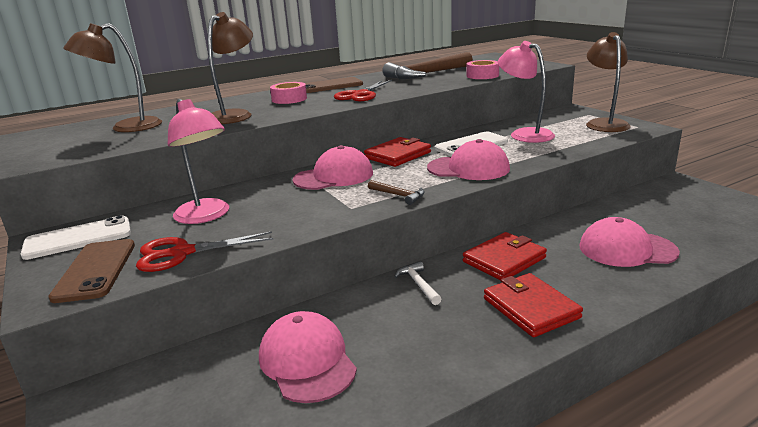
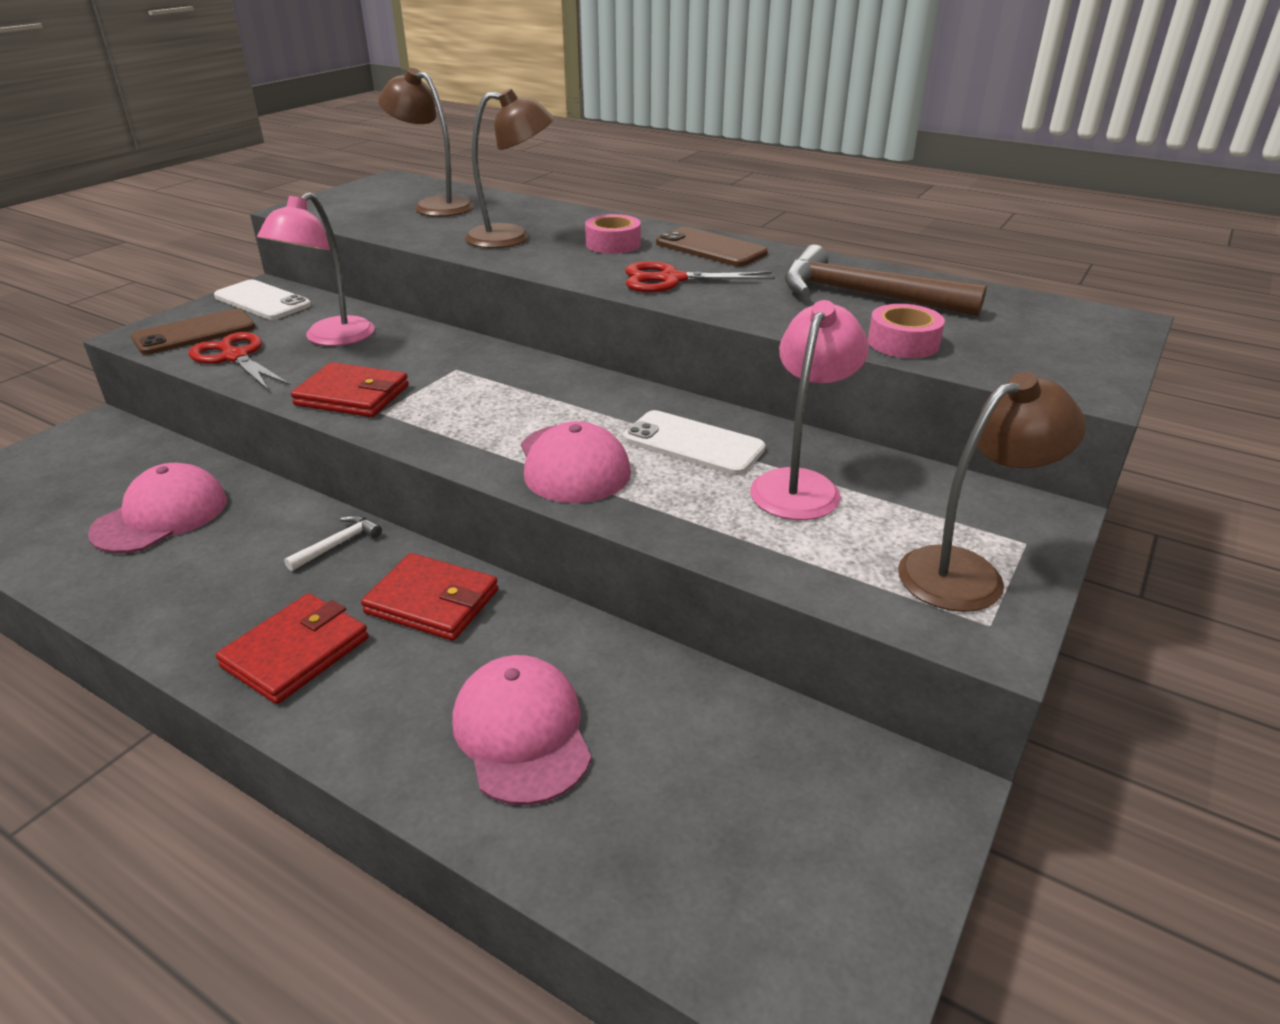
camera: 60 degrees right, 10 degrees up
pink cap [293,145,373,190] -> none
red wallet [364,137,431,167] -> red wallet moved to [291,362,409,417]
brown hammer [368,180,425,205] -> none

